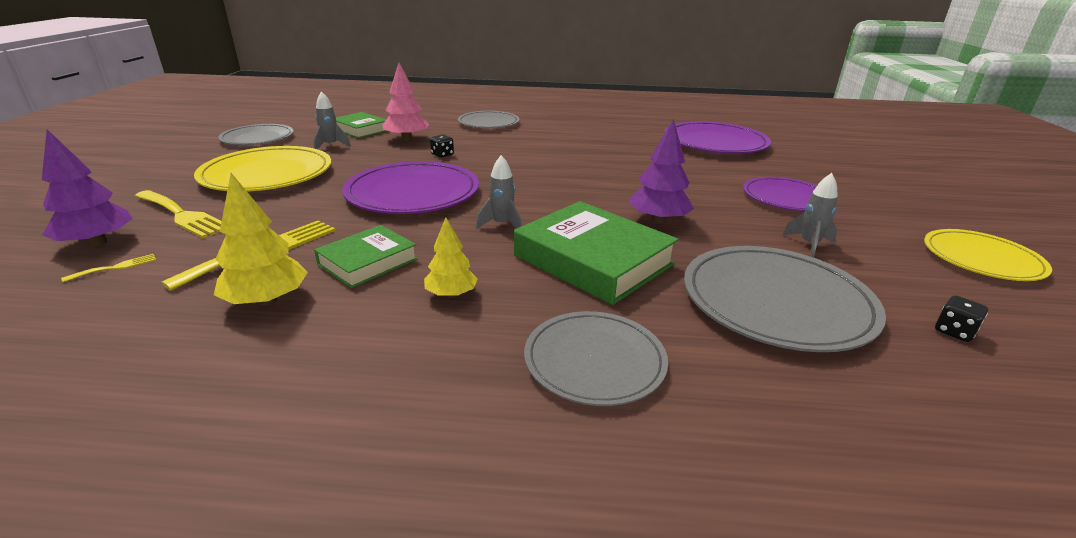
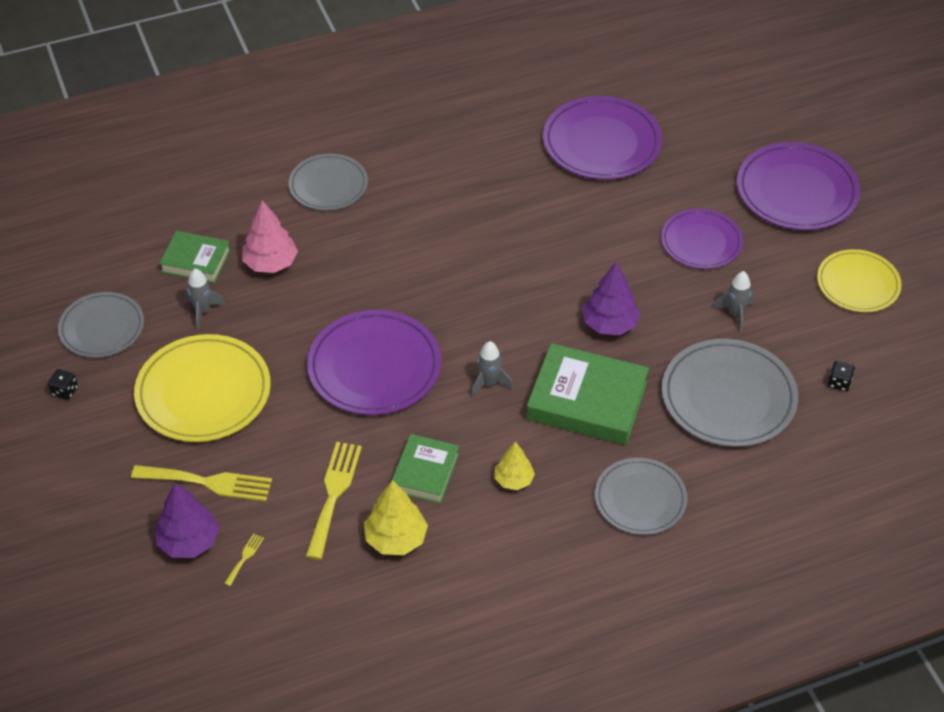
camera: 25 degrees left, 20 degrees up
black dice [430,134,454,158] -> black dice moved to [48,369,78,400]
none -> purple plate [737,142,860,230]

